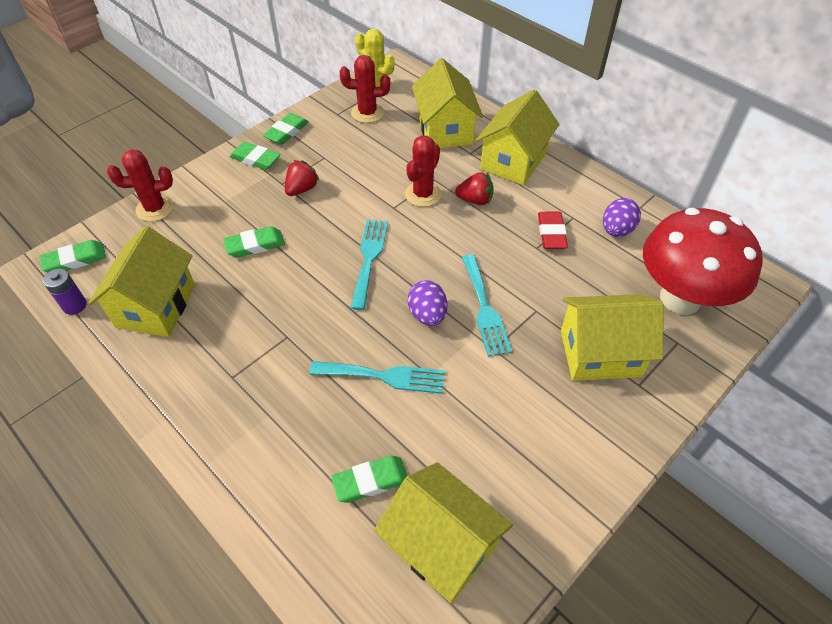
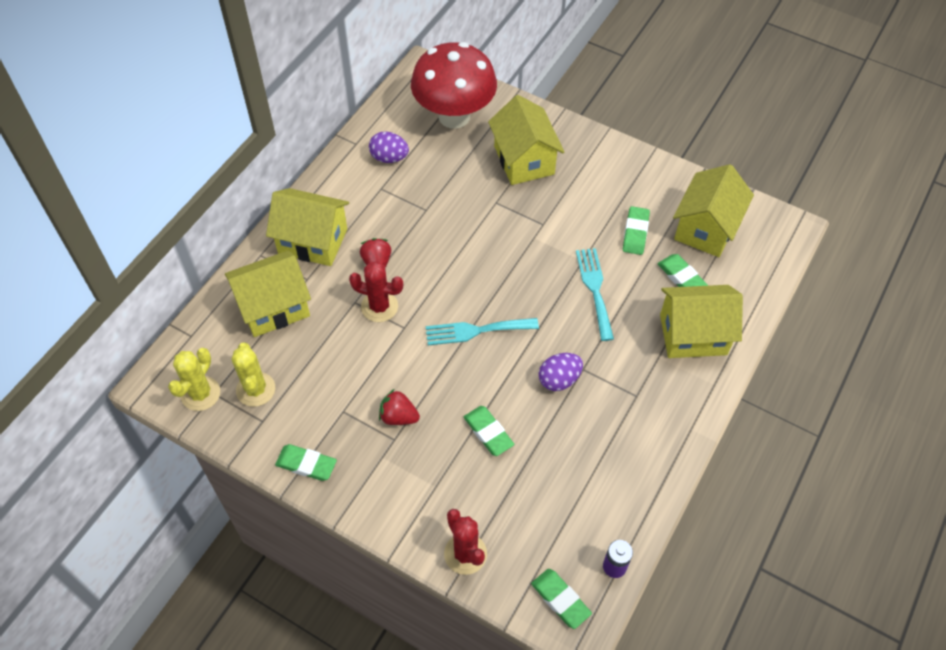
camera: 105 degrees left, 5 degrees up
yellow house [89,226,195,337] -> yellow house moved to [660,285,743,358]
green eraser [229,142,280,170] -> green eraser moved to [623,206,650,255]
red cactus [339,55,390,123] -> yellow cactus [232,342,275,407]
purple egg [408,280,447,326] -> purple egg moved to [539,353,583,391]
turquoise fork [462,254,512,357] -> none
red eraser [538,212,568,249] -> none

